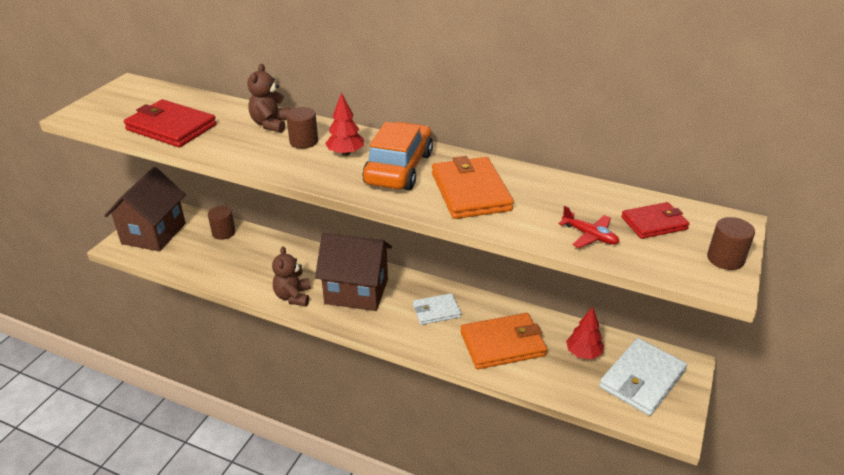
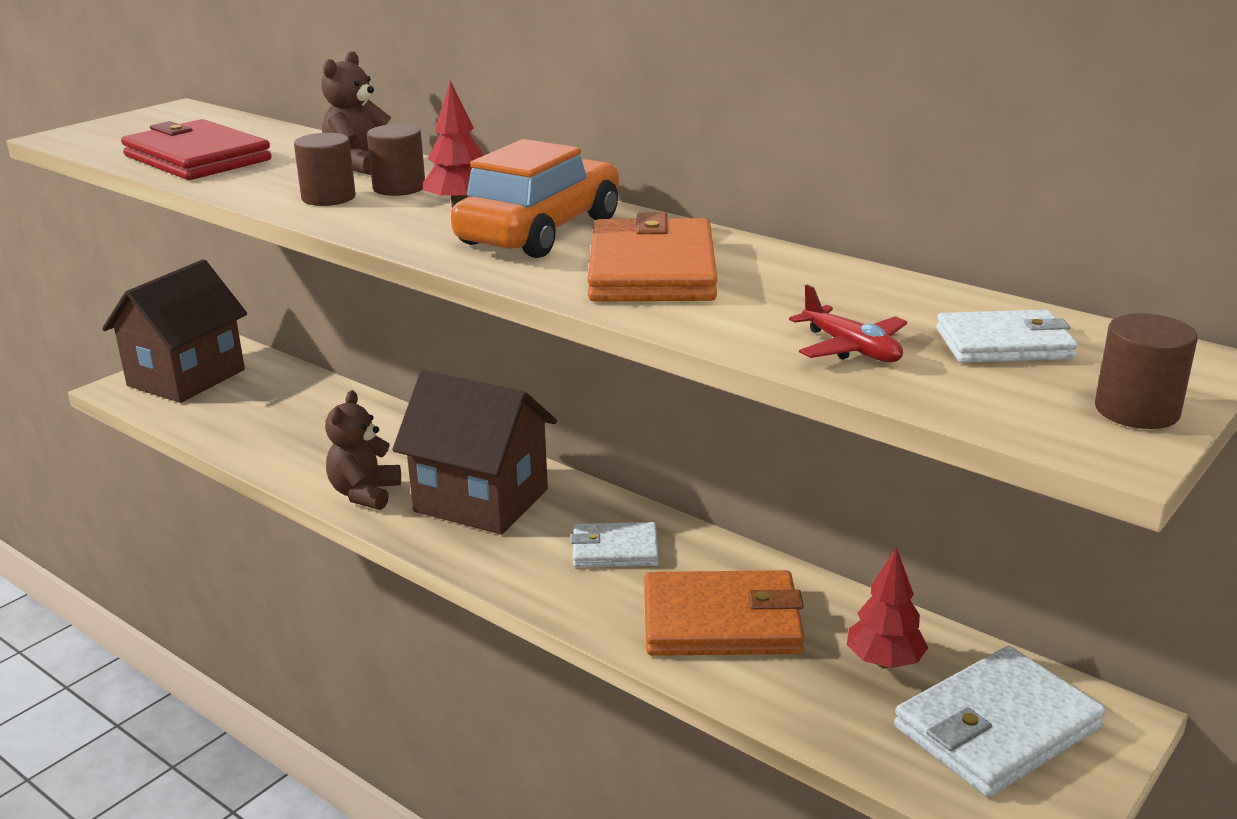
camera: 15 degrees right, 10 degrees down
brown cylinder [208,206,235,240] -> brown cylinder moved to [294,133,356,206]
red wallet [621,202,689,239] -> white wallet [936,309,1078,363]

